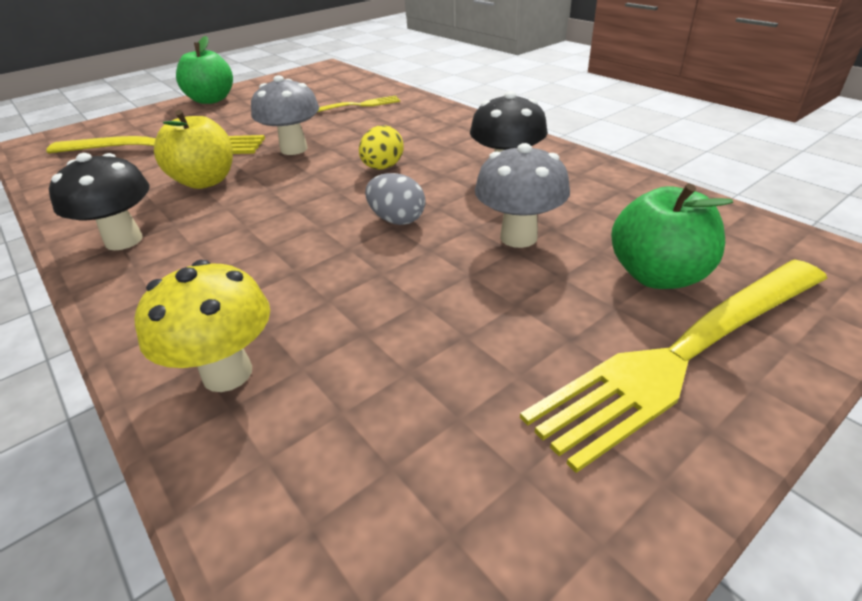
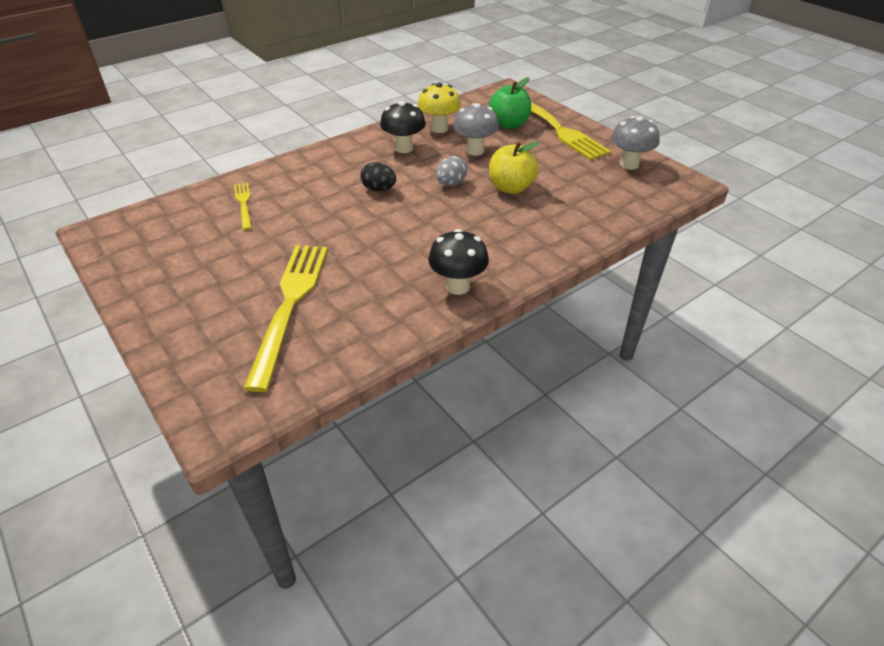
camera: 90 degrees left, 5 degrees up
yellow mushroom [135,260,270,392] -> yellow mushroom moved to [418,83,461,133]
yellow apple [154,110,233,189] -> yellow apple moved to [489,142,539,194]
green apple [176,36,233,104] -> none
grey mushroom [251,75,319,155] -> grey mushroom moved to [611,116,660,170]
yellow egg [359,125,404,169] -> black egg [360,162,396,191]

